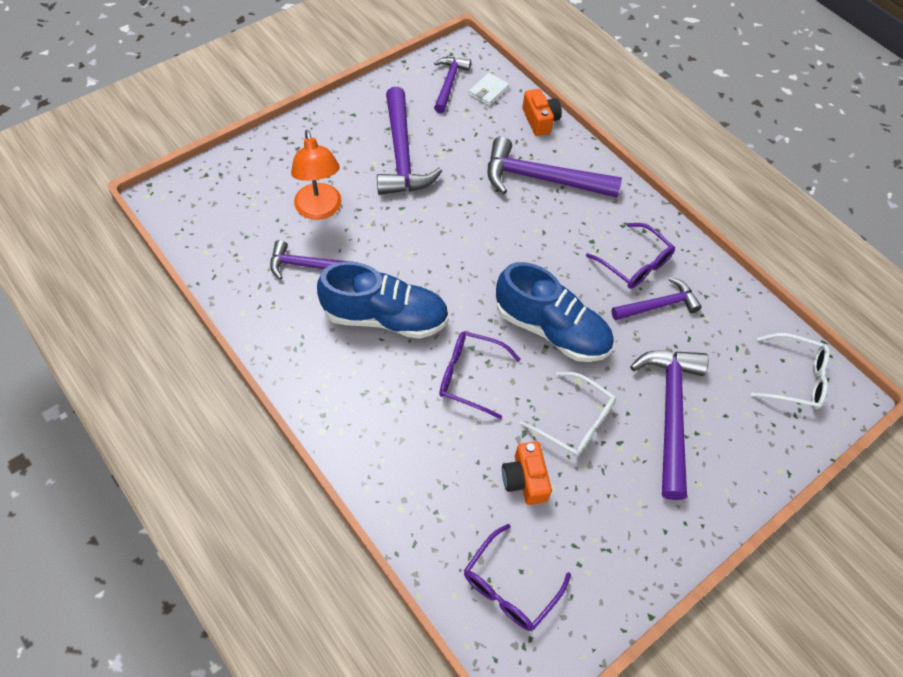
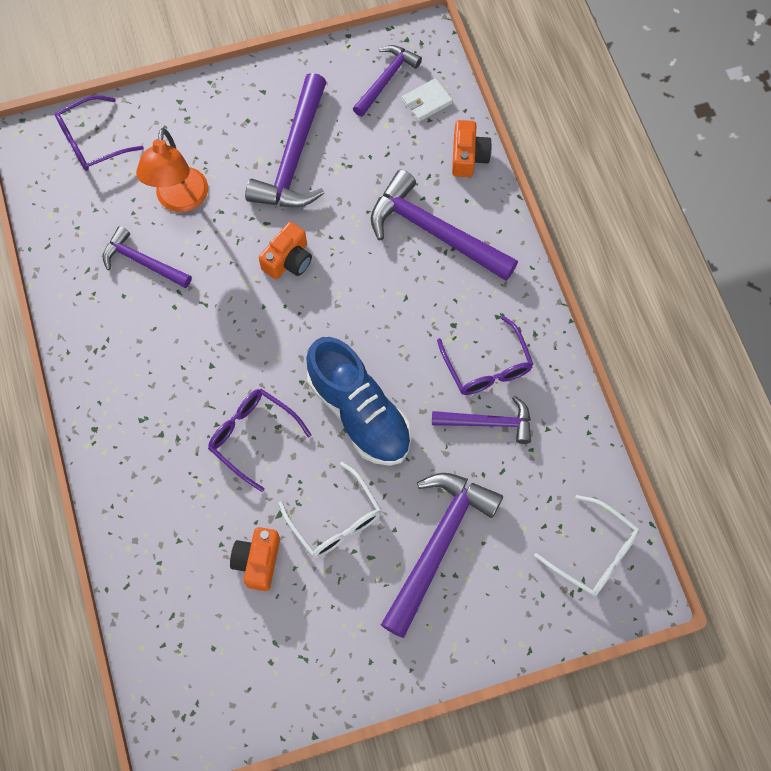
camera: 25 degrees right, 10 degrees up
blue shoe [317,262,449,339] -> none
purple glasses [464,524,571,631] -> purple glasses moved to [55,95,144,171]
none -> orange camera [259,222,312,279]

